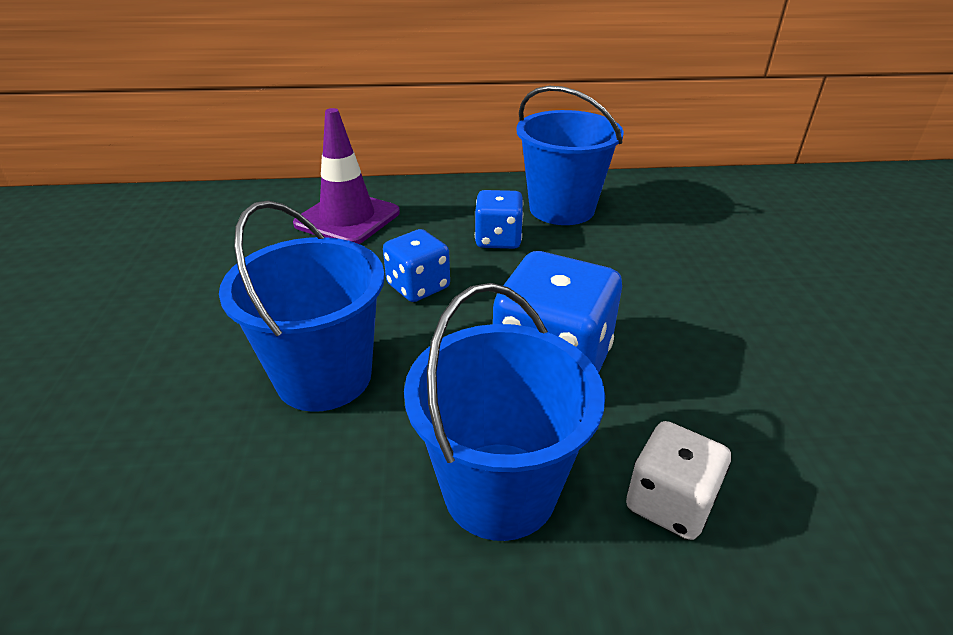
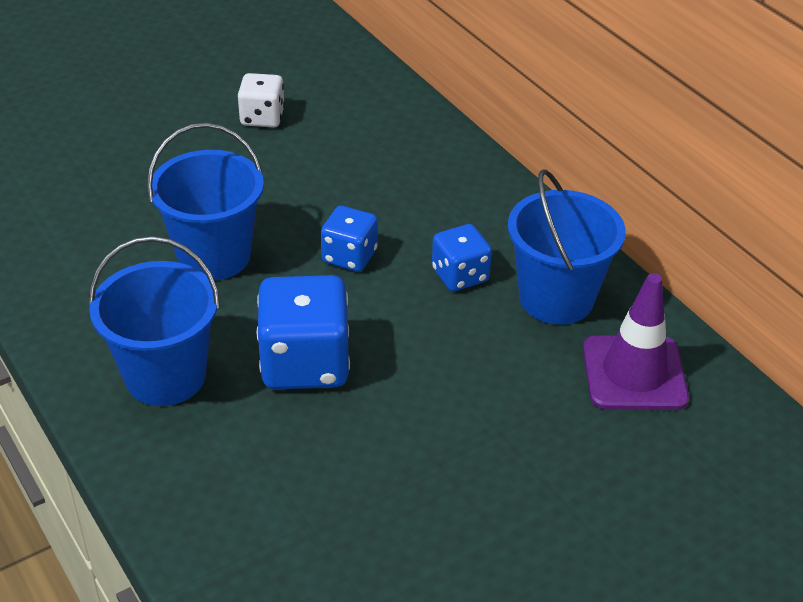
camera: 60 degrees right, 5 degrees up
purple traffic cone [293,108,400,244] -> purple traffic cone moved to [583,273,689,410]
white dice [626,421,731,540] -> white dice moved to [238,73,285,127]

